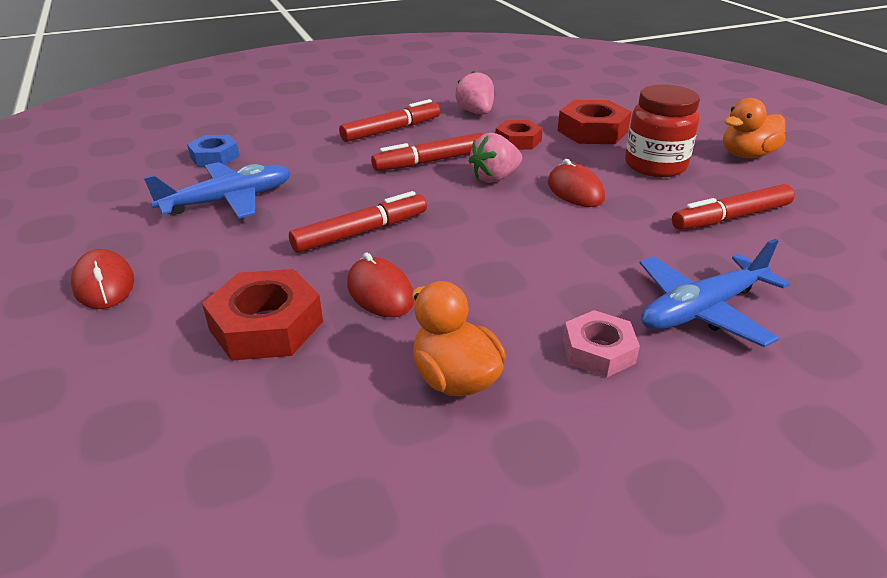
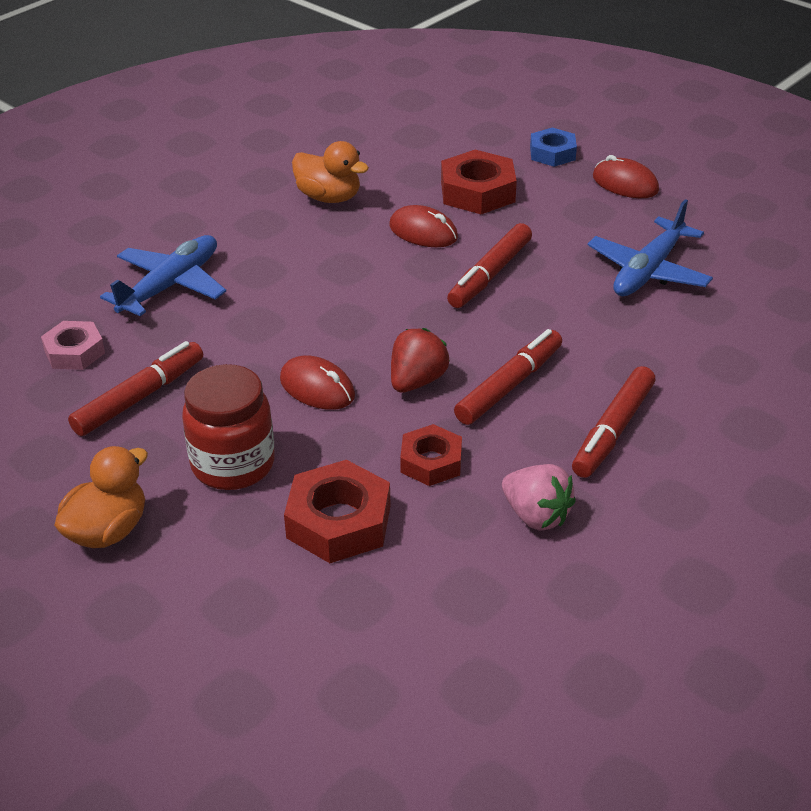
camera: 155 degrees right, 5 degrees up
blue nut [187,135,240,167] -> blue nut moved to [530,128,577,167]
pink strawberry [469,133,522,183] -> red strawberry [391,328,450,393]
pink nut [563,310,640,377] -> pink nut moved to [41,321,105,370]

